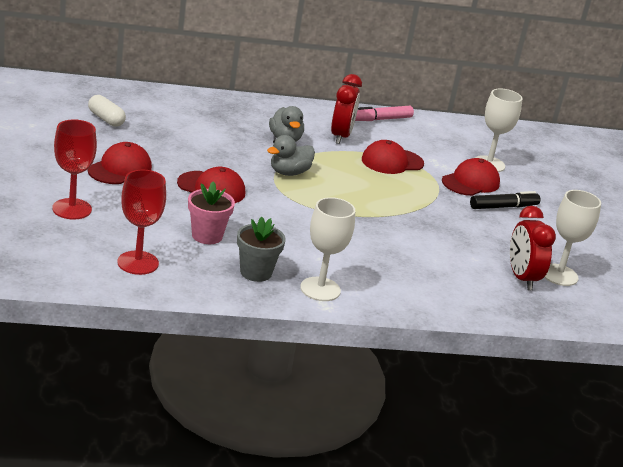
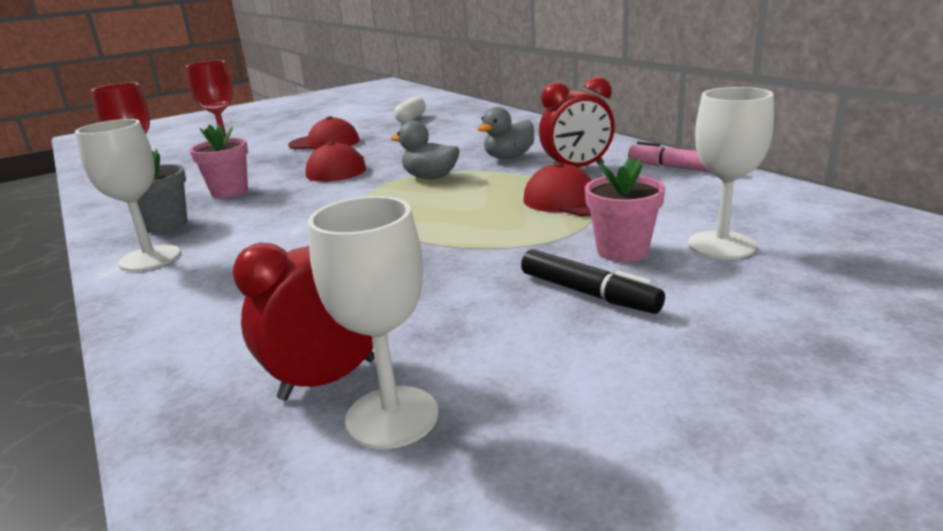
camera: 70 degrees right, 5 degrees down
red cap [442,158,500,196] -> pink flower pot [585,156,665,262]

